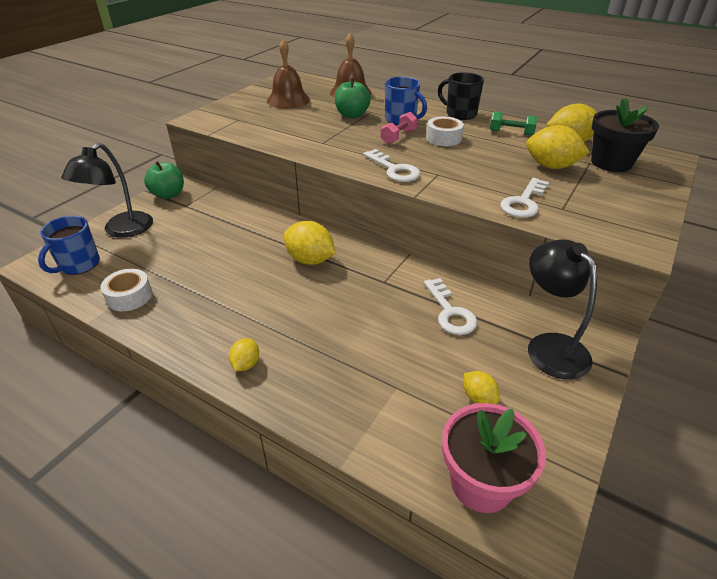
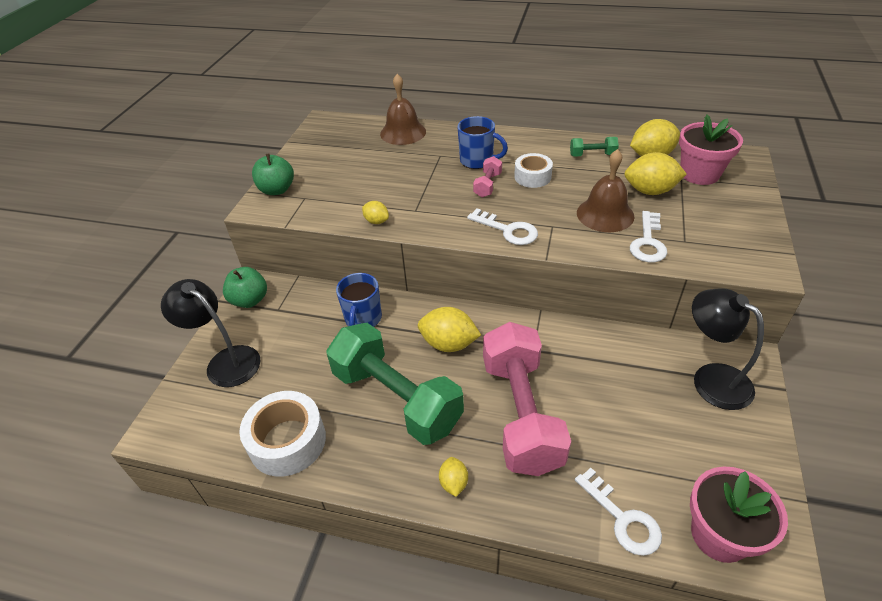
camera: 15 degrees left, 5 degrees up
blue mug [38,216,100,275] -> blue mug moved to [336,273,382,327]
black lamp [61,143,153,238] -> black lamp turned 120 degrees clockwise [161,279,261,387]
white tape [100,269,152,311] -> white tape [239,391,326,477], size x1.62
brown bell [267,39,310,109] -> brown bell moved to [577,149,634,232]
green apple [335,78,371,118] -> green apple moved to [252,154,294,195]
white key [424,278,478,335] -> white key moved to [575,468,662,556]
black mug [438,72,484,120] -> none
yellow lemon [463,371,499,404] -> yellow lemon moved to [362,201,389,224]
black flower pot [591,98,659,172] -> pink flower pot [679,114,743,185]
none -> green dumbbell [326,323,464,445]
none -> pink dumbbell [483,322,571,476]

